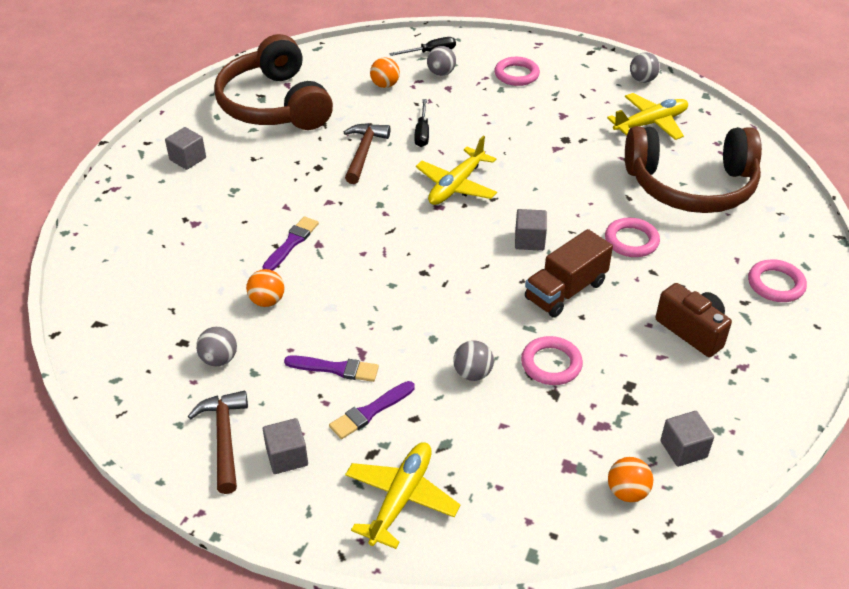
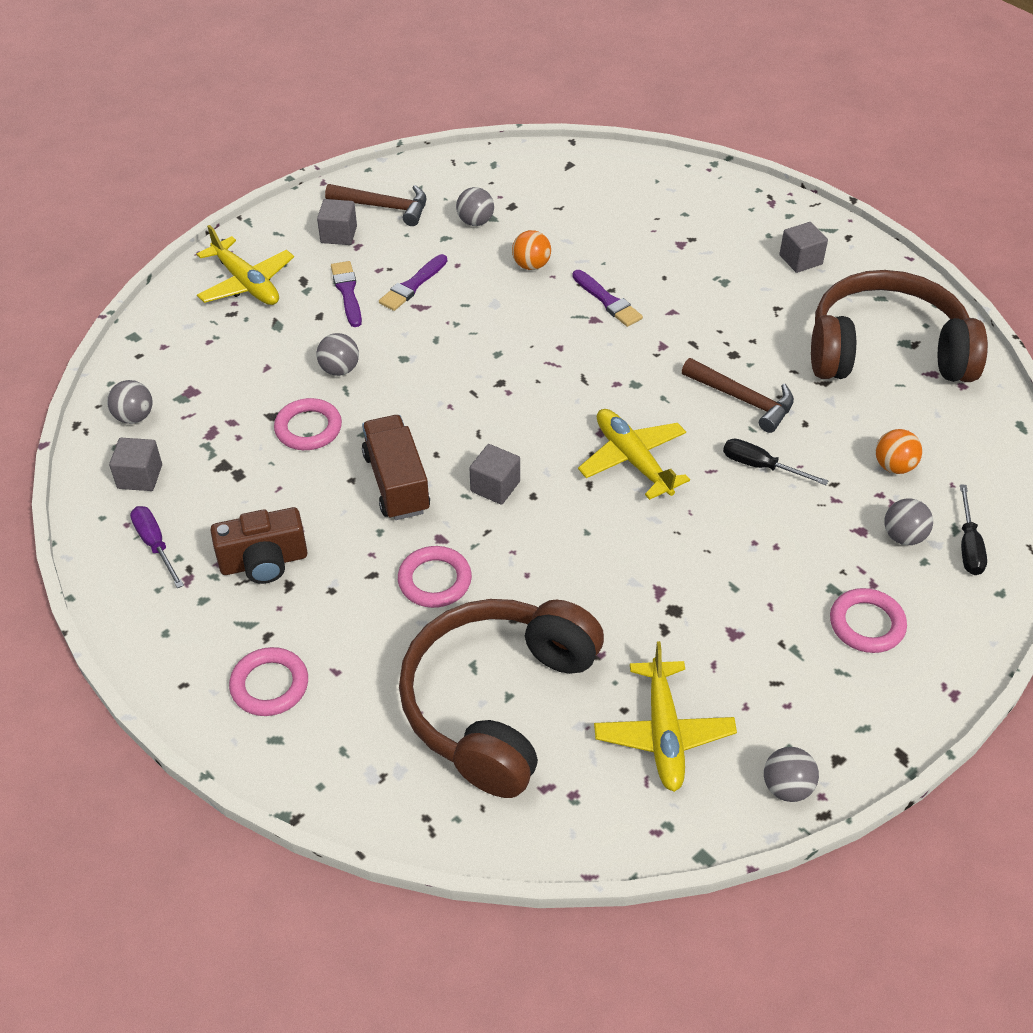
camera: 115 degrees right, 5 degrees up
orange ball [608,457,653,502] -> grey ball [107,380,152,424]
none -> purple screwdriver [130,506,184,588]

